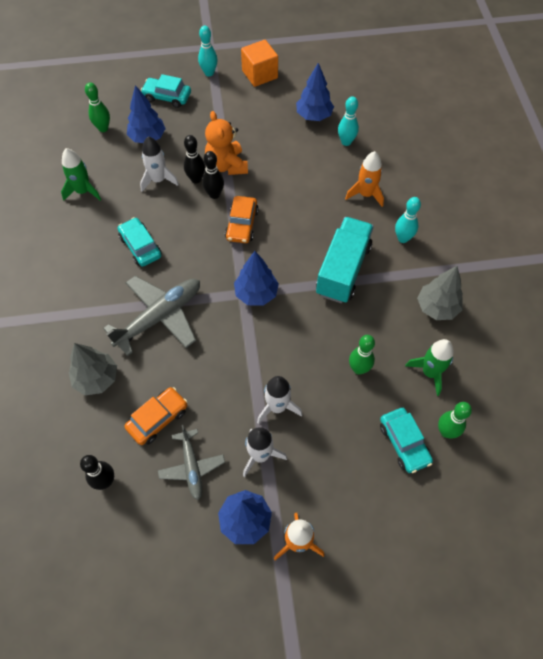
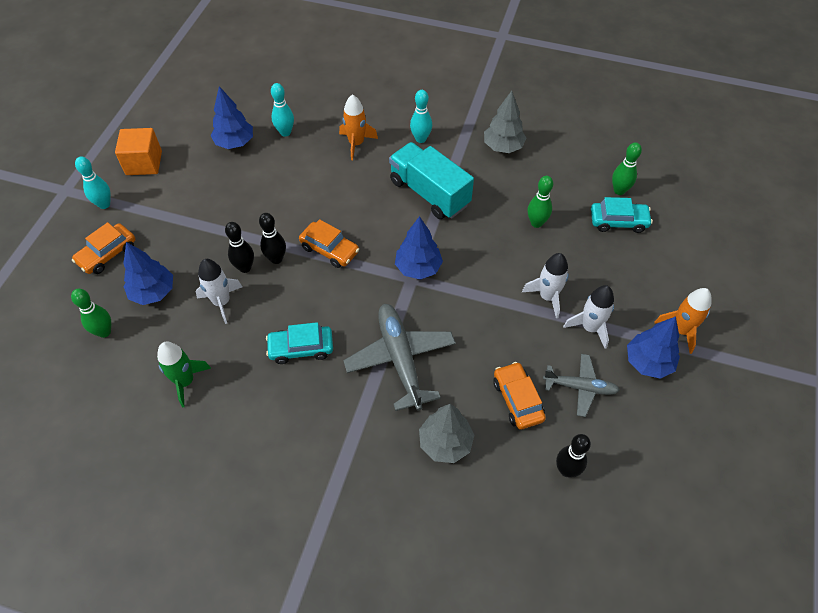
camera: 65 degrees left, 5 degrees down
turquoise car [141,74,191,108] -> orange car [72,222,135,274]
orange teddy bear [205,111,248,175] -> none
green rocket [405,339,454,396] -> none

